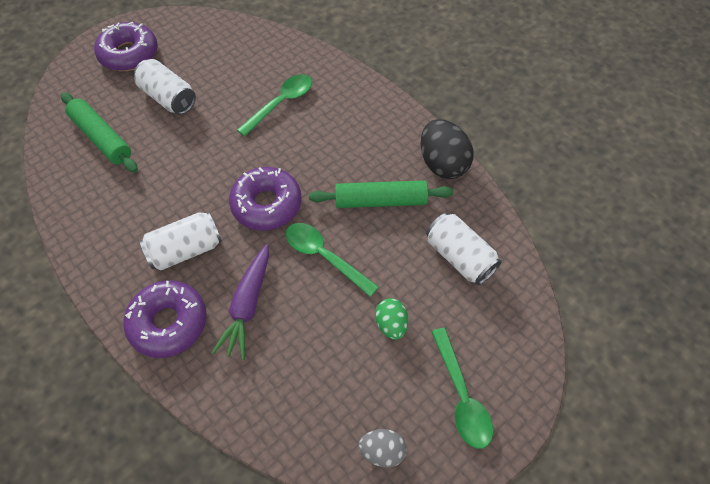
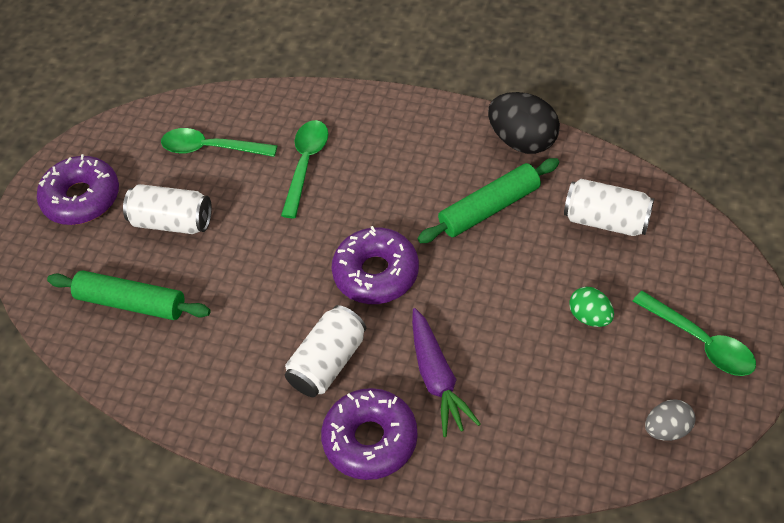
camera: 25 degrees left, 5 degrees down
green spoon [286,223,379,297] -> green spoon moved to [161,128,277,157]

